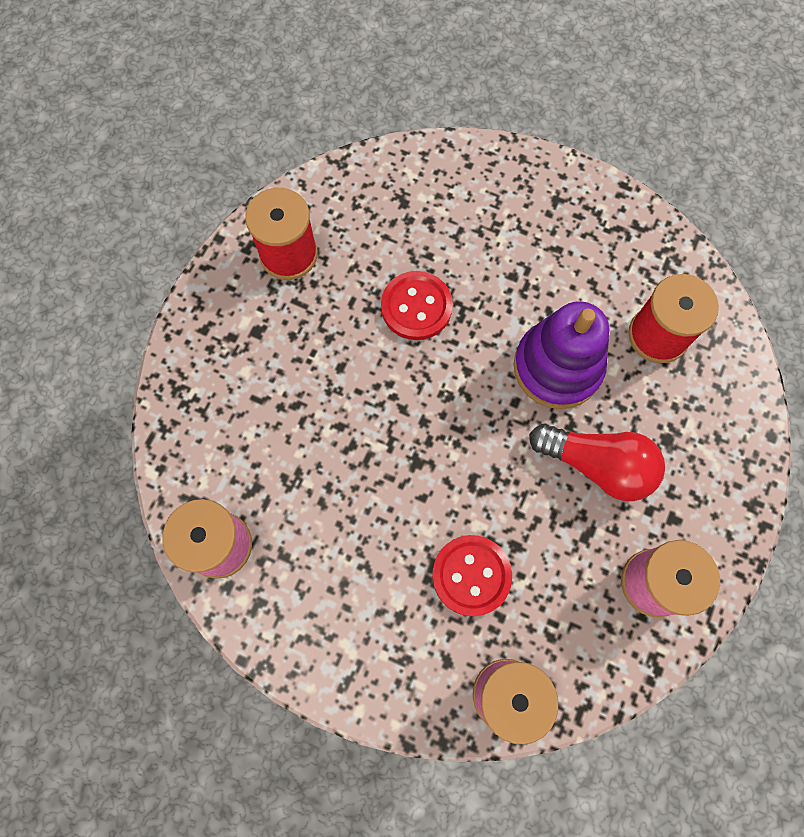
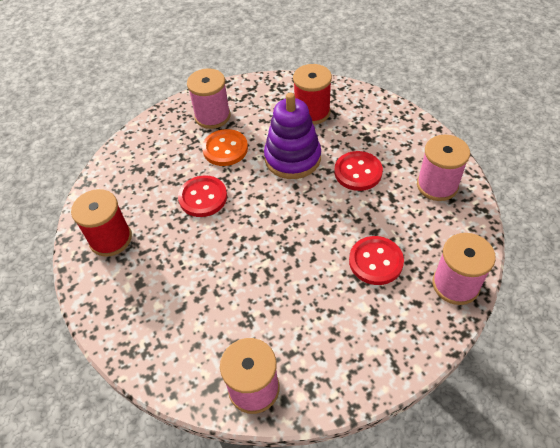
camera: 50 degrees left, 20 degrees down
red light bulb [529,424,665,501] -> red button [334,151,383,191]
none -> pink spool [187,68,231,129]
none -> orange button [202,129,248,166]

